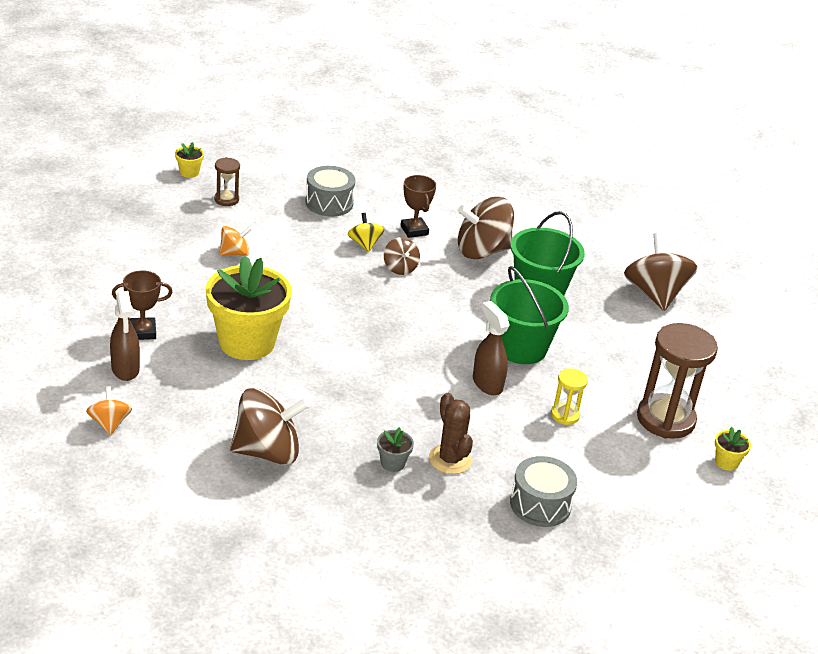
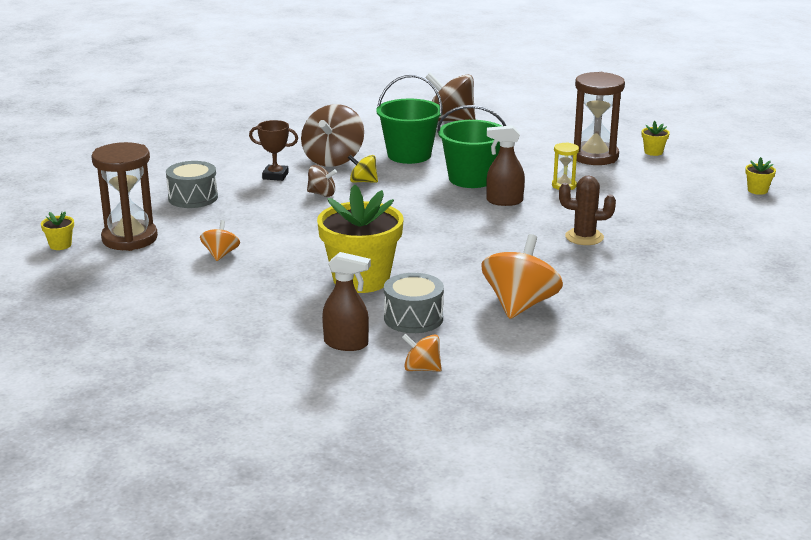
camera: 55 degrees left, 10 degrees down
brown trophy [112,270,173,340] -> none
brown hourglass [214,157,240,206] -> brown hourglass [91,142,158,251], size x2.04
brown spinning top [230,388,310,465] -> orange spinning top [481,234,563,319]
yellow spinning top [348,213,384,252] -> yellow spinning top moved to [348,155,378,183]
grey flower pot [377,427,414,472] -> none
grey drum [510,456,577,527] -> grey drum moved to [384,273,444,333]
none -> yellow flower pot [745,157,776,195]

